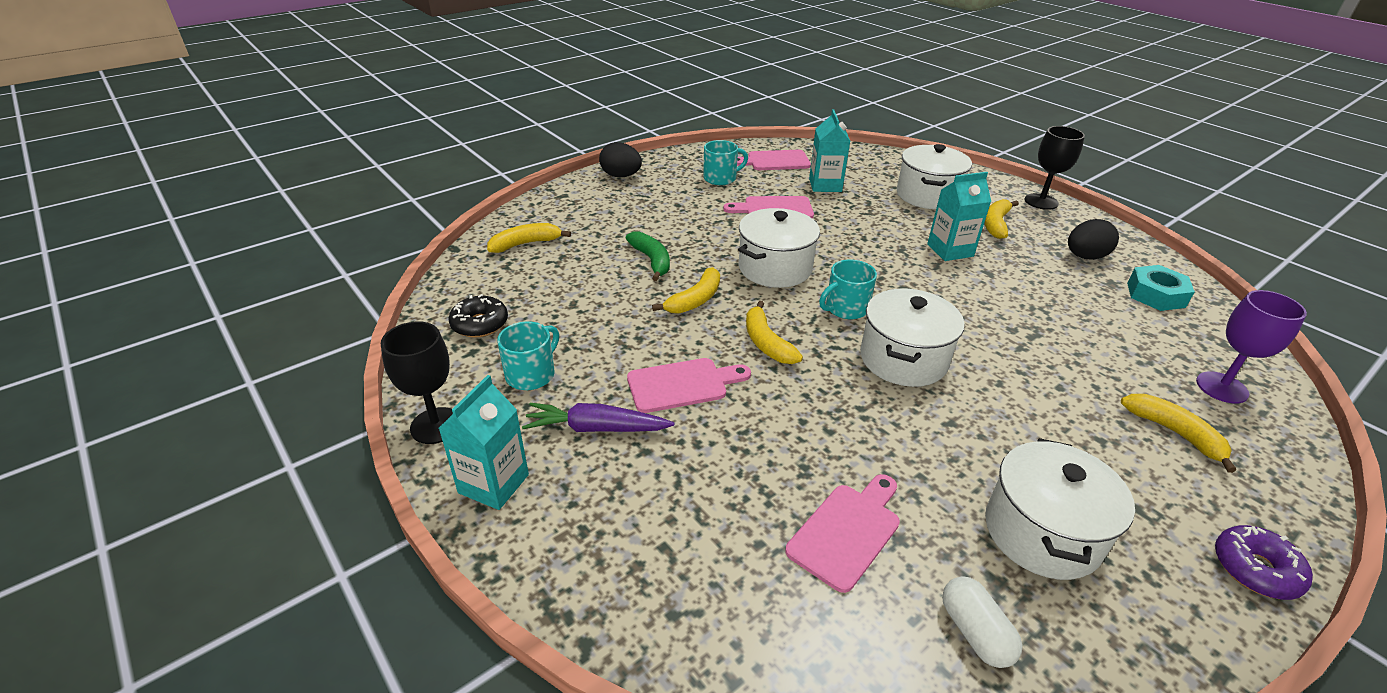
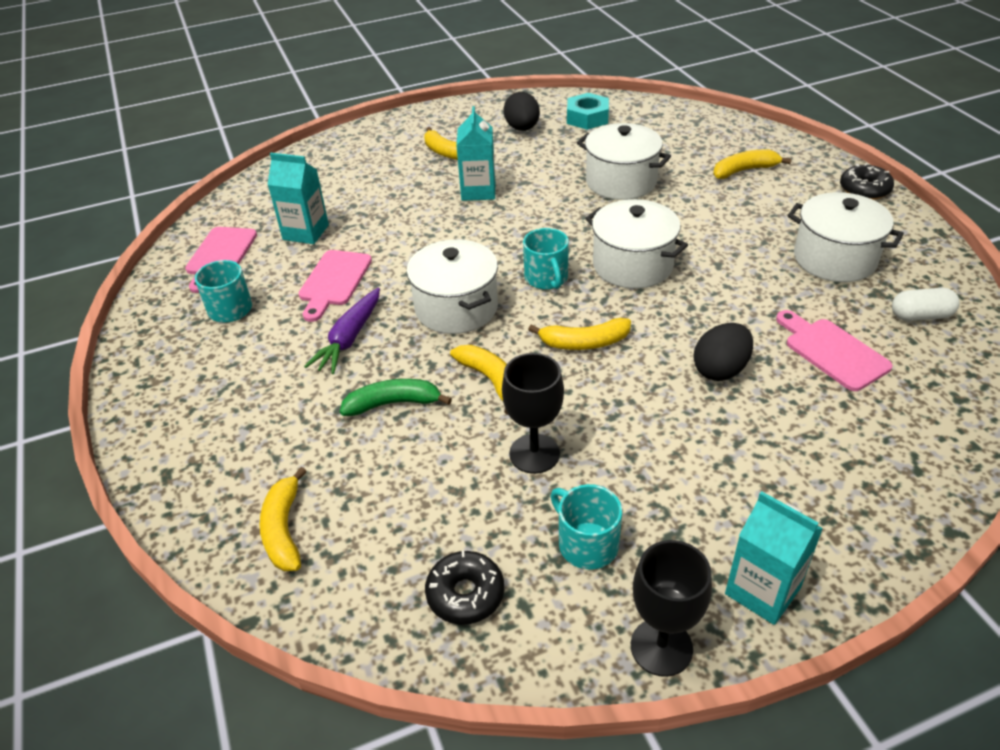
camera: 70 degrees left, 5 degrees up
purple carrot [522,403,674,432] -> purple carrot moved to [304,288,380,374]
black egg [599,142,642,177] -> black egg moved to [693,323,753,381]
pink cutting board [627,358,751,413] -> none
white pot [897,144,972,209] -> white pot moved to [577,123,671,200]
black goblet [1025,126,1085,210] -> black goblet moved to [502,353,564,474]
purple goblet [1196,290,1307,404] -> none
purple donut [1215,525,1313,600] -> black donut [840,163,894,200]

